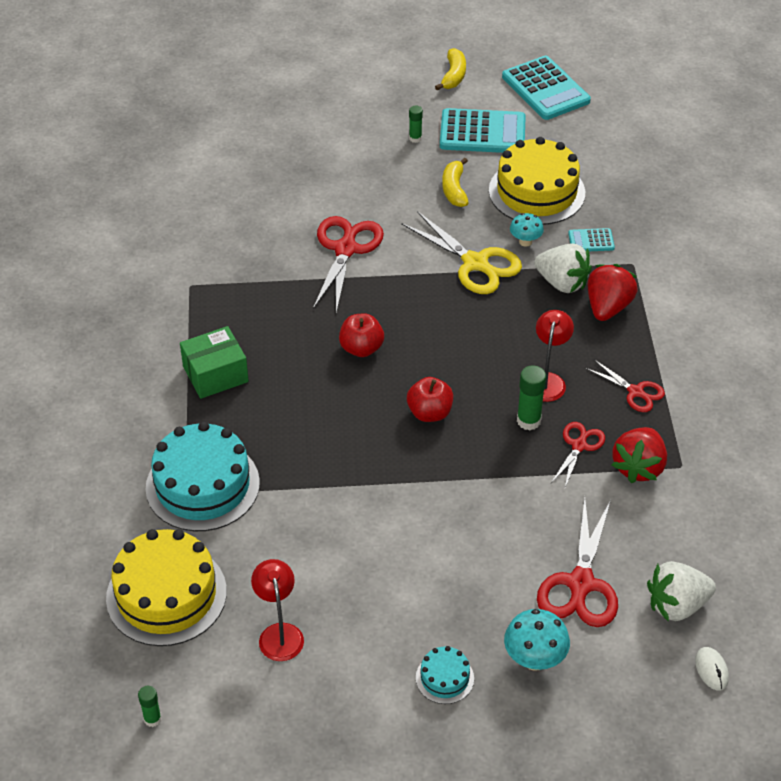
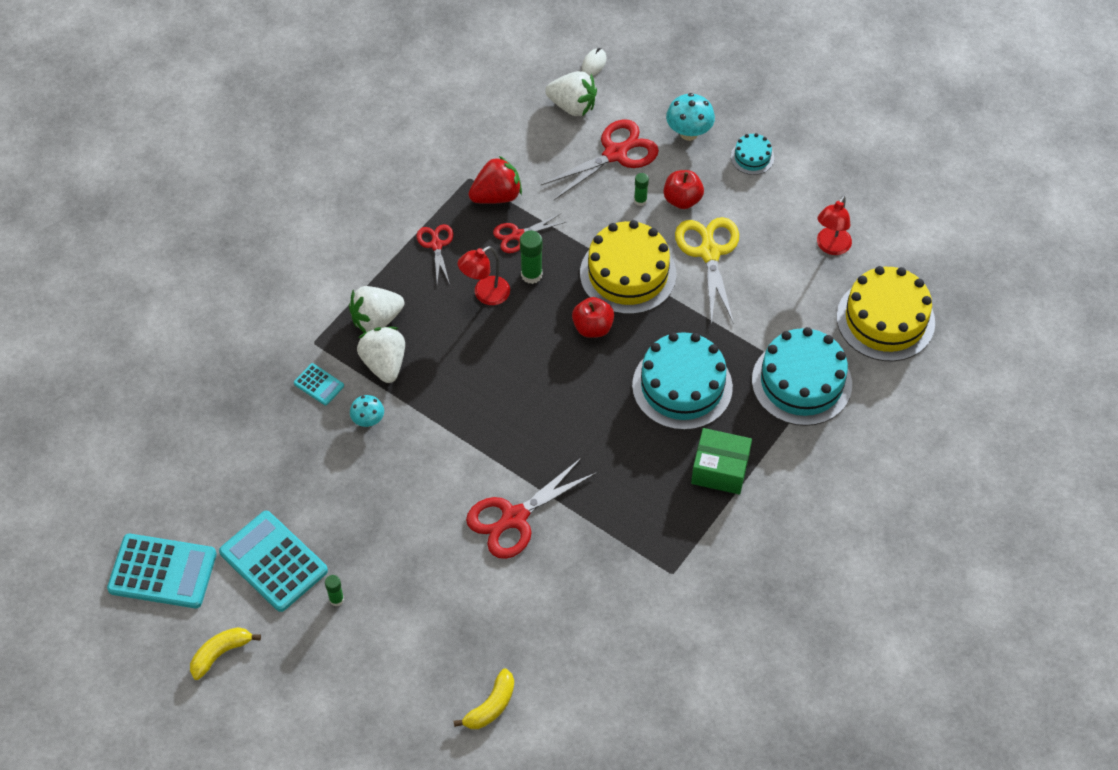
camera: 140 degrees left, 10 degrees up
green glue stick [138,686,162,727] -> green glue stick moved to [634,173,649,206]
red apple [339,313,384,357] -> red apple moved to [664,170,704,209]
yellow scissors [401,211,522,294] -> yellow scissors moved to [675,217,739,325]
yellow banana [442,157,469,207] -> yellow banana moved to [453,668,514,729]
yellow cake [489,137,585,225] -> yellow cake moved to [580,220,676,314]
turquoise calculator [502,56,591,120] -> turquoise calculator turned 90 degrees clockwise [107,534,217,608]
red strawberry [588,264,637,321] -> white strawberry [349,286,404,333]
none -> turquoise cake [632,332,733,430]

